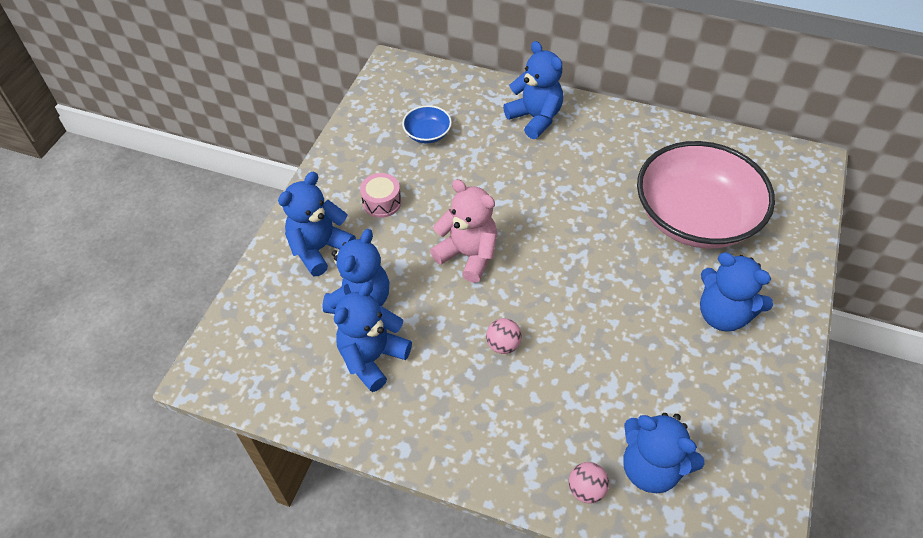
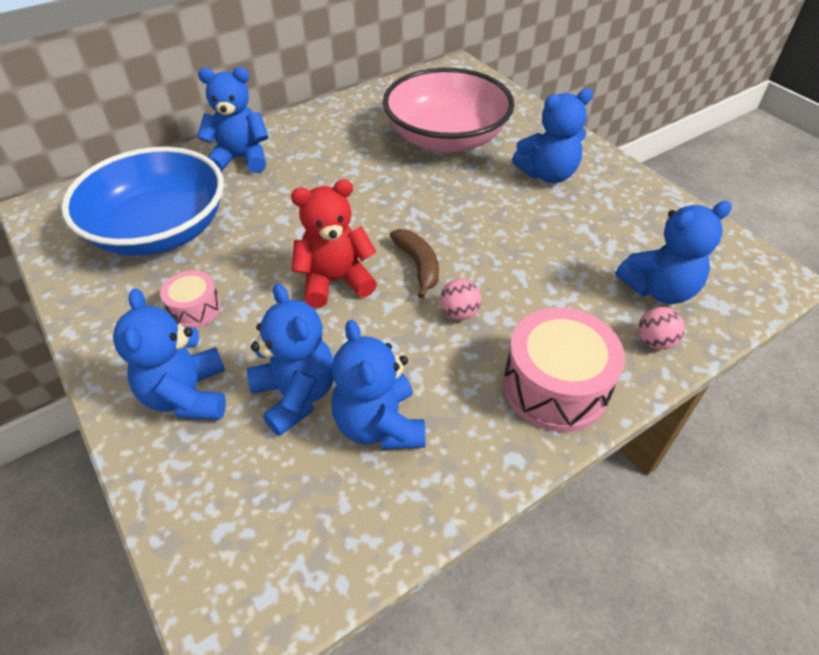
camera: 55 degrees left, 5 degrees down
blue bowl [402,105,452,144] -> blue bowl [61,147,224,256], size x2.43
pink teddy bear [430,179,497,283] -> red teddy bear [291,179,377,308]
none -> brown banana [390,229,439,299]
none -> pink drum [503,308,625,432]

